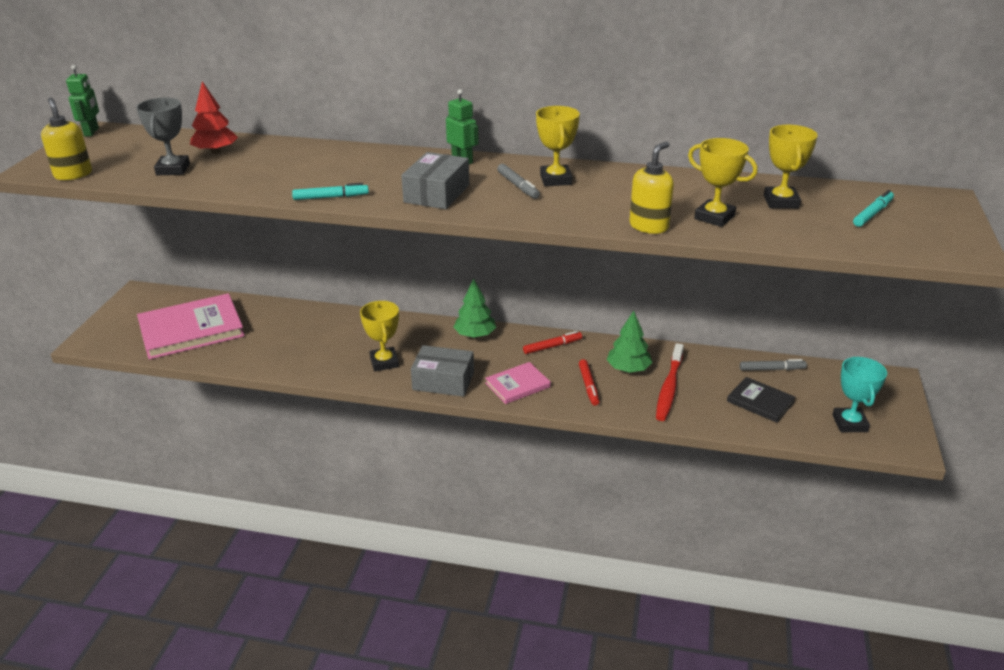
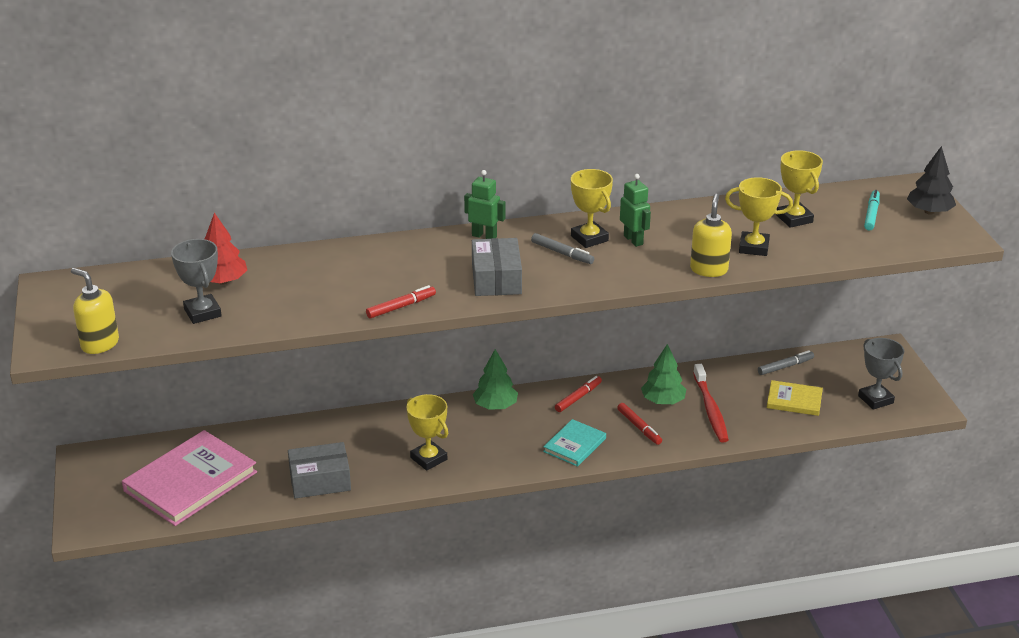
camera: 25 degrees left, 0 degrees up
green robot [66,65,99,136] -> green robot moved to [620,174,651,247]
turquoise marker [292,183,369,200] -> red marker [366,285,436,318]
grey box [411,345,474,397] -> grey box moved to [288,442,351,498]
pink book [485,362,551,404] -> turquoise book [543,419,606,467]
black book [727,377,796,423] -> yellow book [767,380,823,416]
turquoise trophy [832,357,887,432] -> grey trophy [858,338,904,410]
none -> black tree [907,146,956,215]

